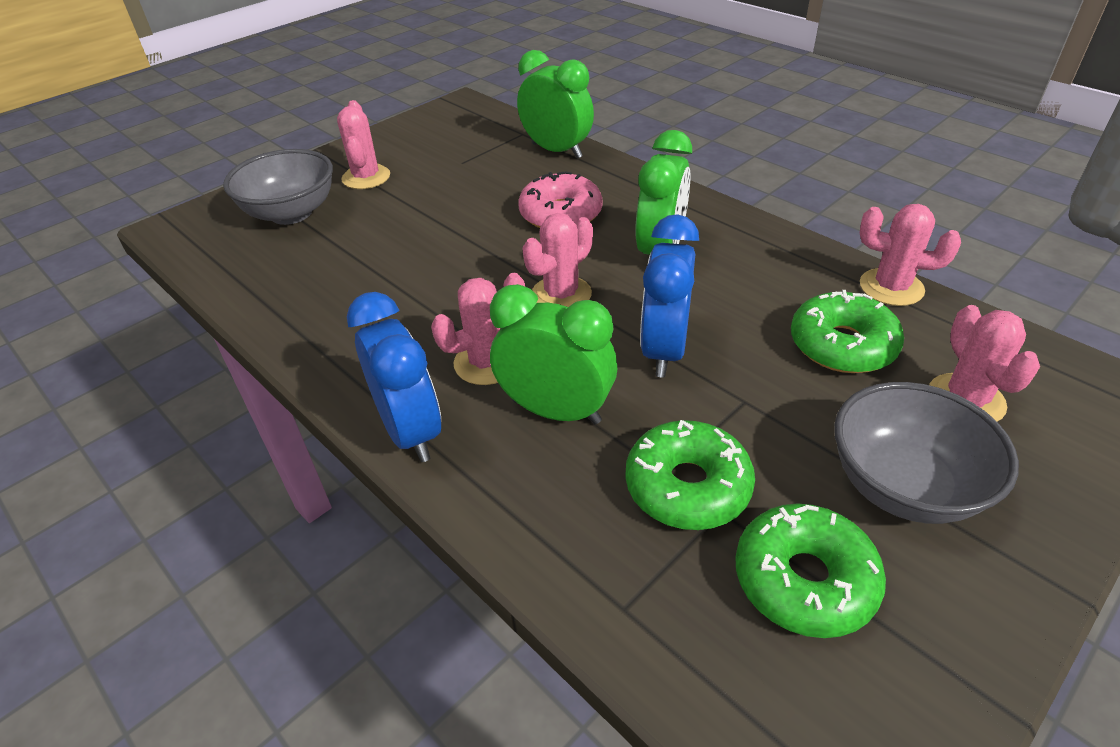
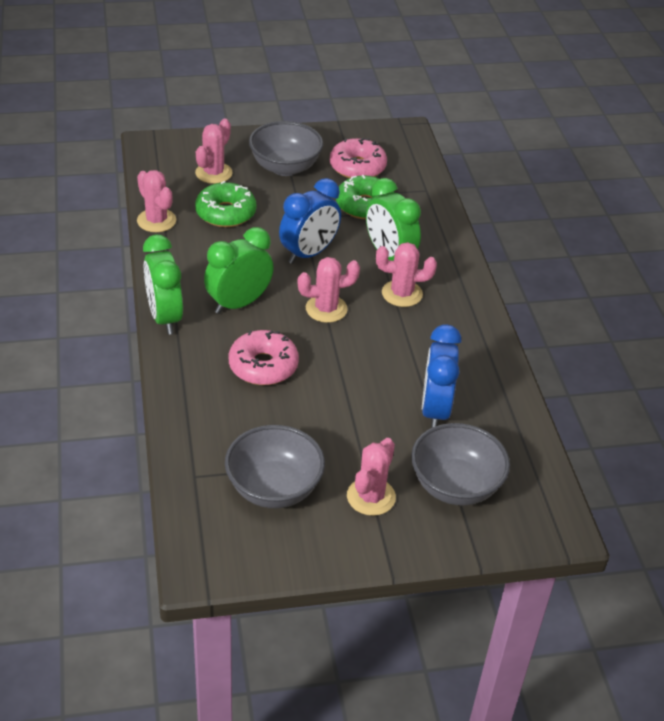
camera: 150 degrees left, 0 degrees up
blue clock [347,292,441,462] -> blue clock moved to [422,325,462,428]
green clock [517,50,594,159] -> green clock moved to [143,235,183,335]
green donut [735,503,886,638] -> pink donut [330,138,387,178]
none -> grey bowl [225,425,325,508]

